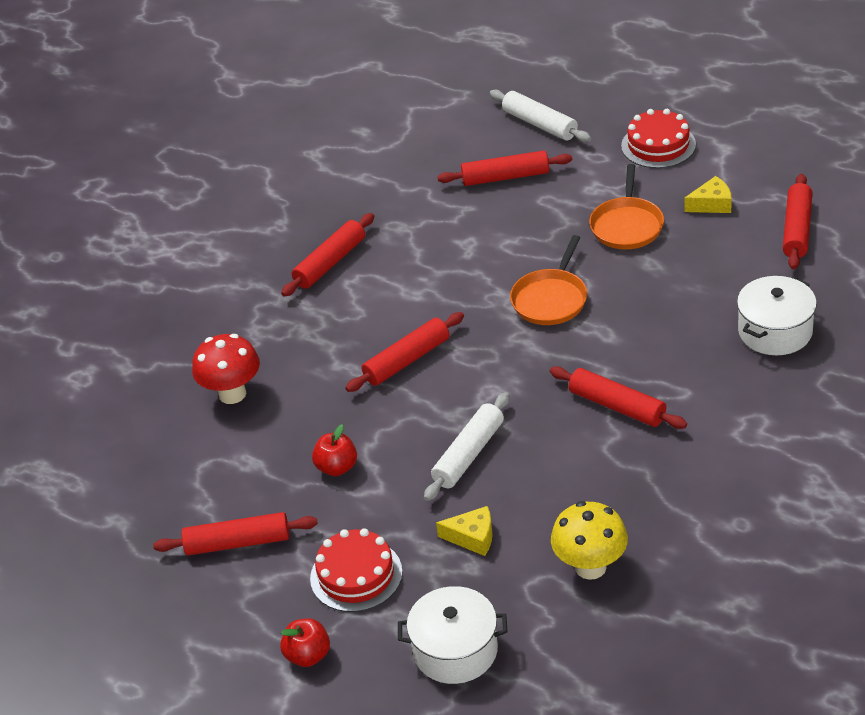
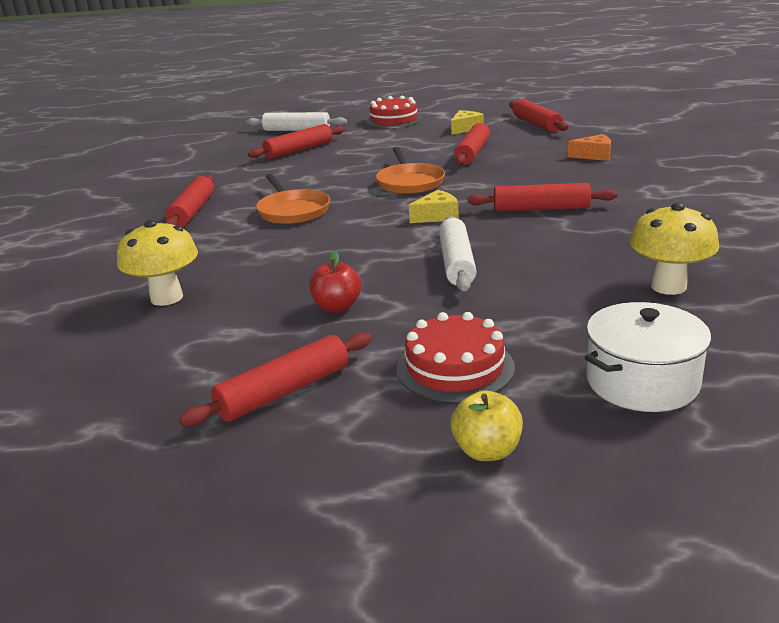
camera: 35 degrees left, 15 degrees down
red mushroom [192,334,260,404] -> yellow mushroom [117,220,198,306]
red apple [280,619,330,667] -> yellow apple [450,391,523,461]
red rolling pin [345,312,464,392] -> red rolling pin moved to [454,123,490,165]
yellow cheese [436,506,493,556] -> yellow cheese moved to [409,190,459,223]
orange pan [589,164,664,249] -> orange pan moved to [256,174,330,224]
white pot [737,276,817,355] -> orange cheese [568,134,611,161]

